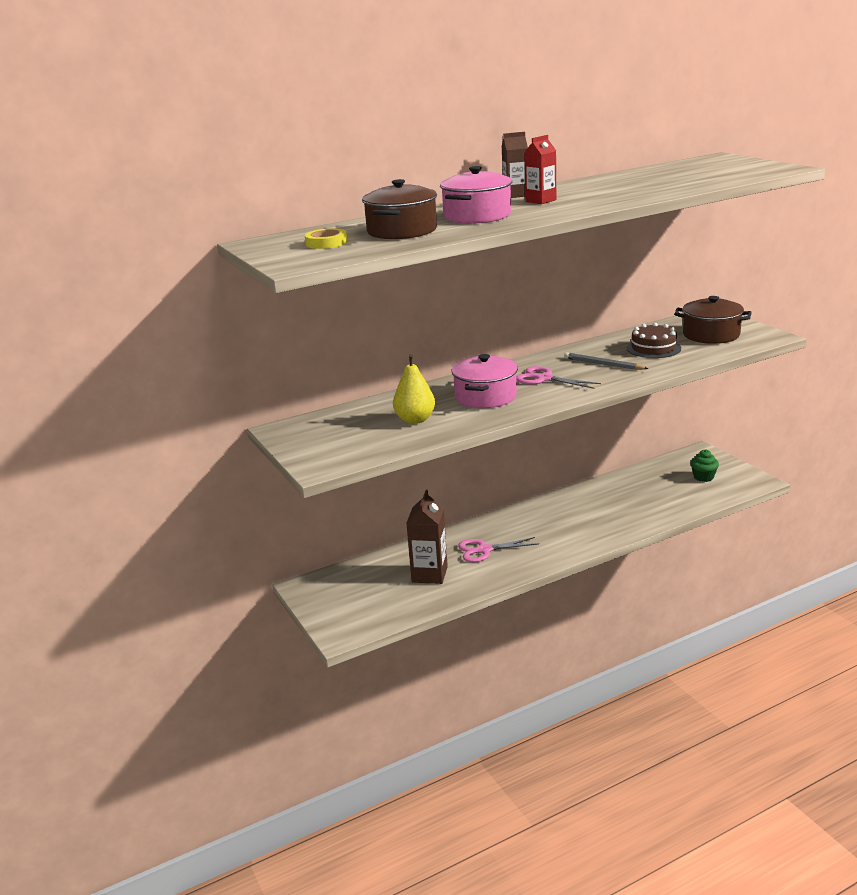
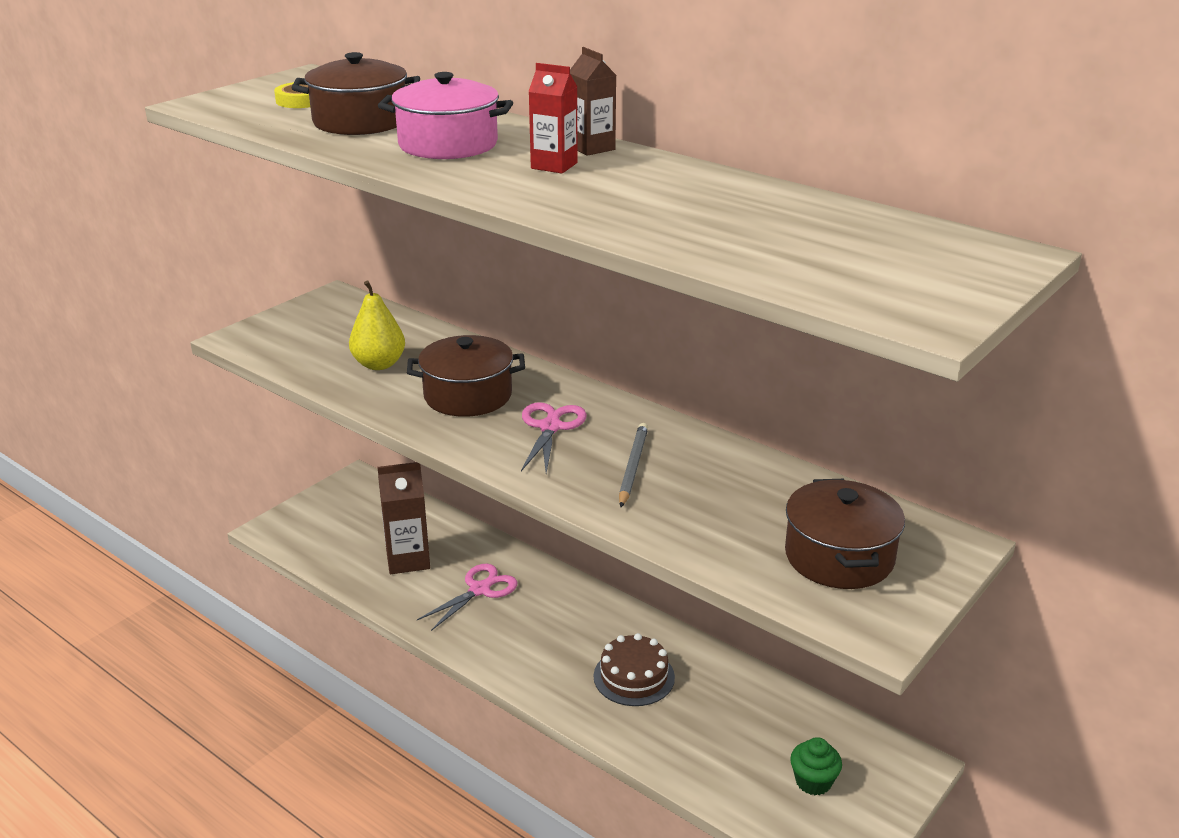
camera: 65 degrees right, 5 degrees up
pink pot [452,354,518,408] -> brown pot [407,335,525,417]
pink scissors [458,537,539,562] -> pink scissors turned 75 degrees clockwise [417,564,517,631]
brown cake [627,323,681,358] -> brown cake moved to [594,633,675,706]

